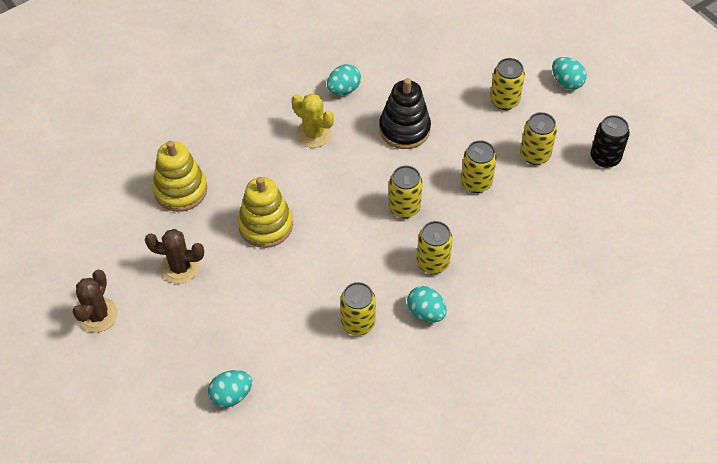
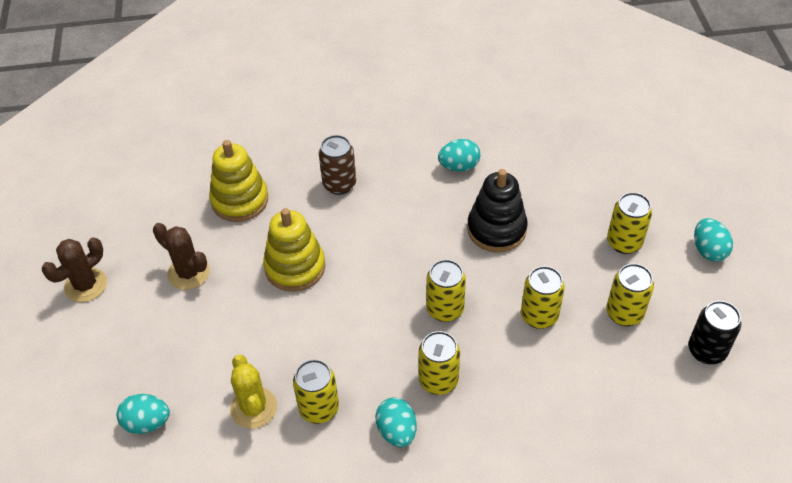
camera: 30 degrees right, 5 degrees down
yellow cactus [291,93,334,148] -> yellow cactus moved to [230,354,277,429]
none -> brown can [319,135,356,195]

